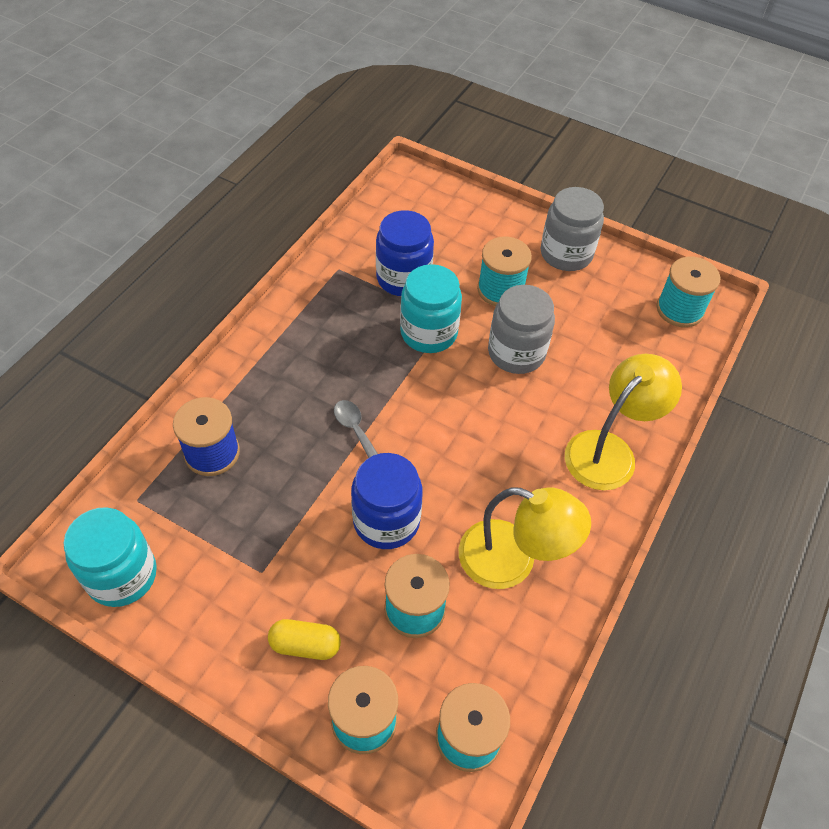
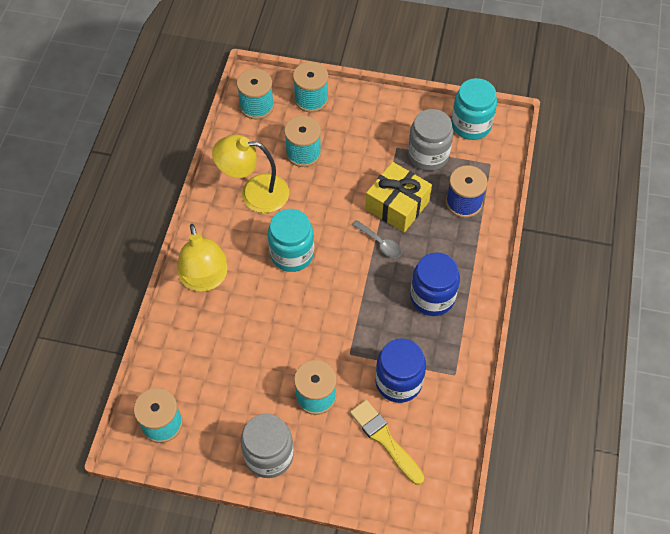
camera: 165 degrees right, 5 degrees up
yellow capsule [268,619,341,660] -> none
blue jar [351,453,423,549] -> blue jar moved to [410,252,460,316]
turquoise jar [400,264,462,353] -> turquoise jar moved to [268,209,314,272]
grey jar [488,285,555,374] -> grey jar moved to [408,109,453,171]
yellow lamp [565,354,682,490] -> yellow lamp turned 45 degrees counterclockwise [177,224,228,292]
none -> yellow brush [350,400,424,485]
none -> yellow gift [365,162,432,232]

